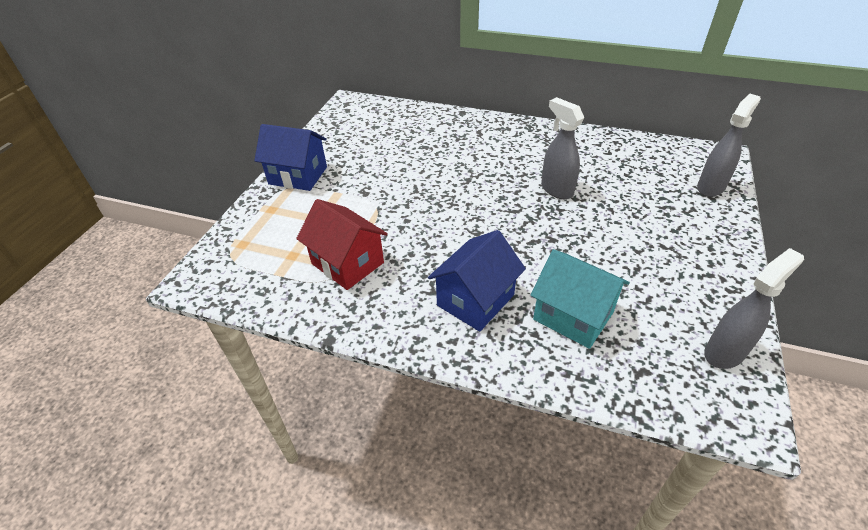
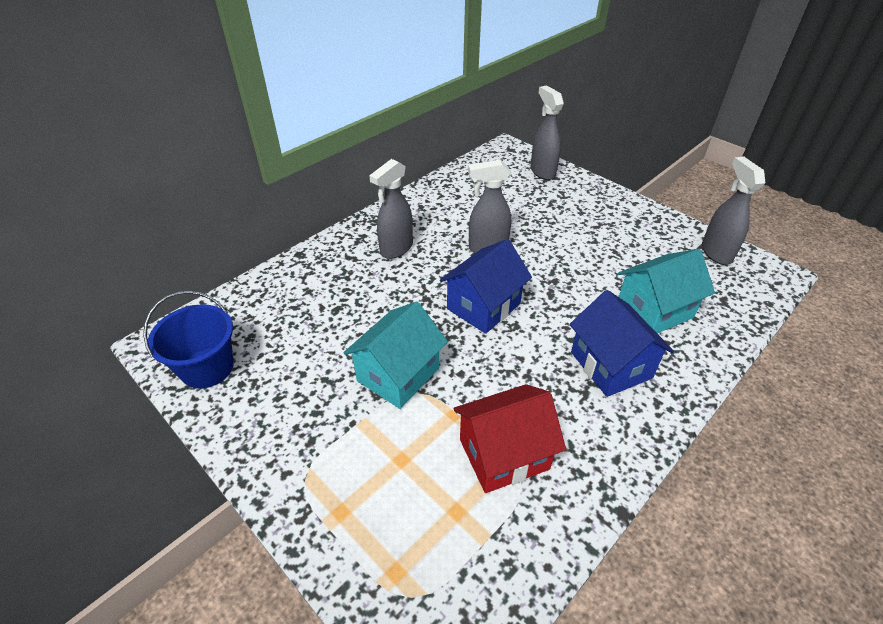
camera: 65 degrees left, 0 degrees up
blue house [254,124,327,191] -> blue house moved to [440,239,532,334]
none -> blue bucket [143,291,234,389]
none -> turquoise house [343,301,448,409]
none -> grey spray bottle [369,159,413,259]

